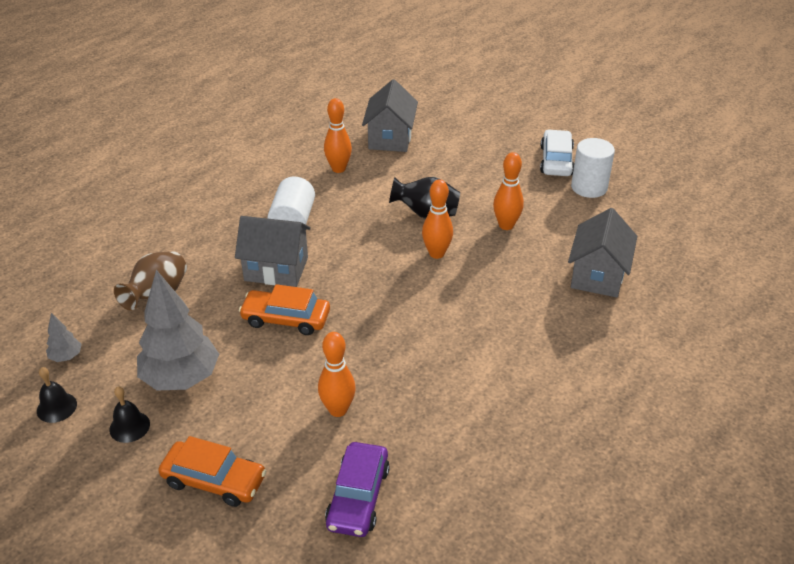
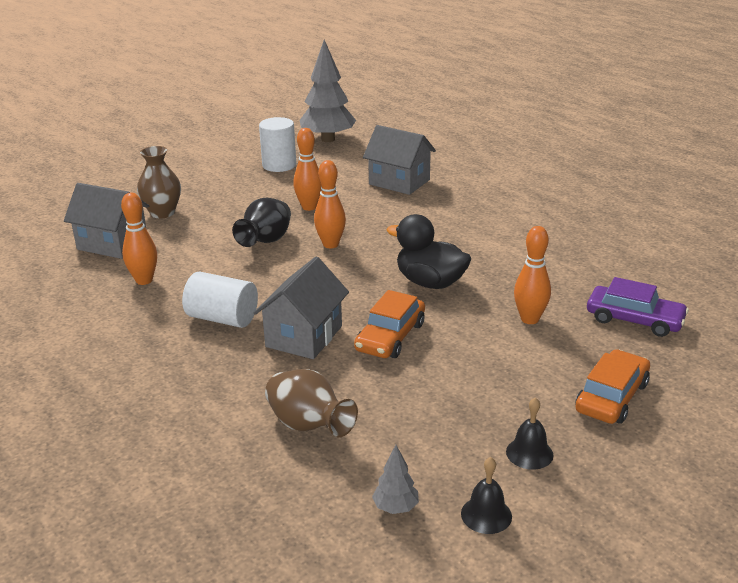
camera: 75 degrees left, 10 degrees down
grey tree [137,270,219,390] -> grey tree moved to [300,40,356,142]
white car [540,129,574,176] -> none
none -> brown vase [137,146,181,218]
none -> black duck [386,214,471,289]

